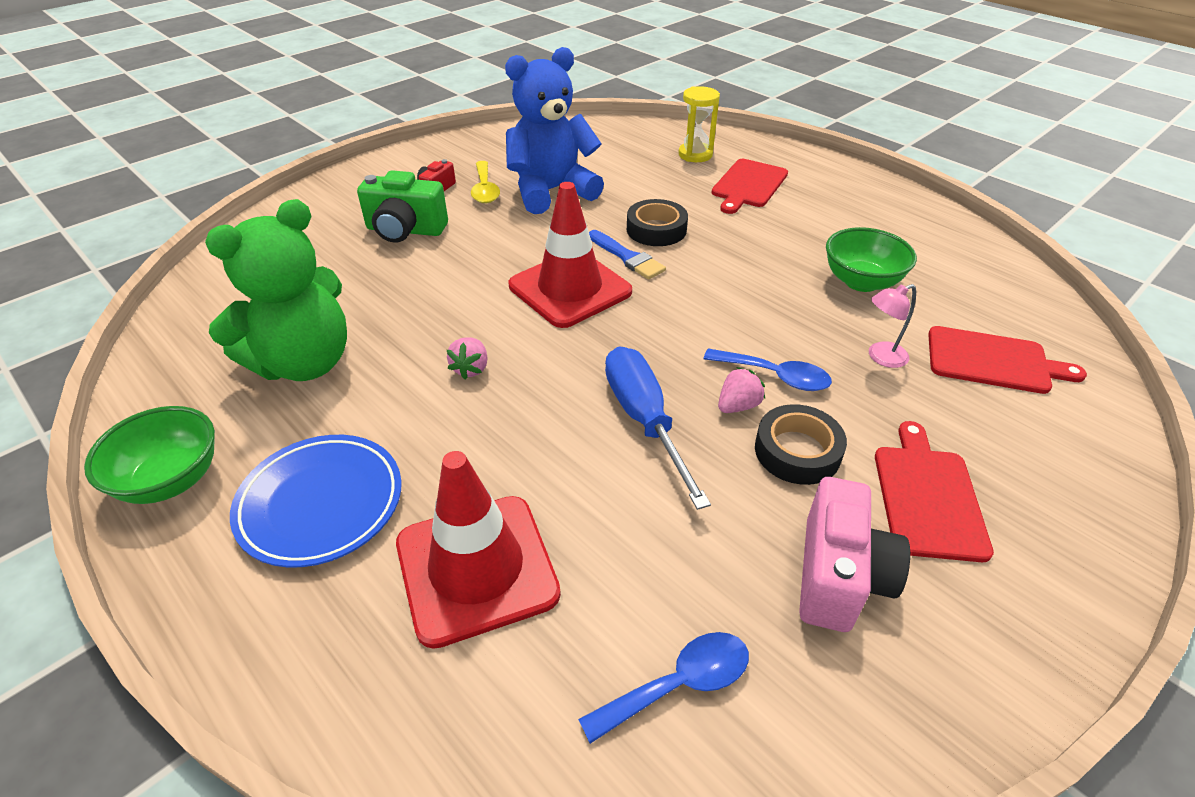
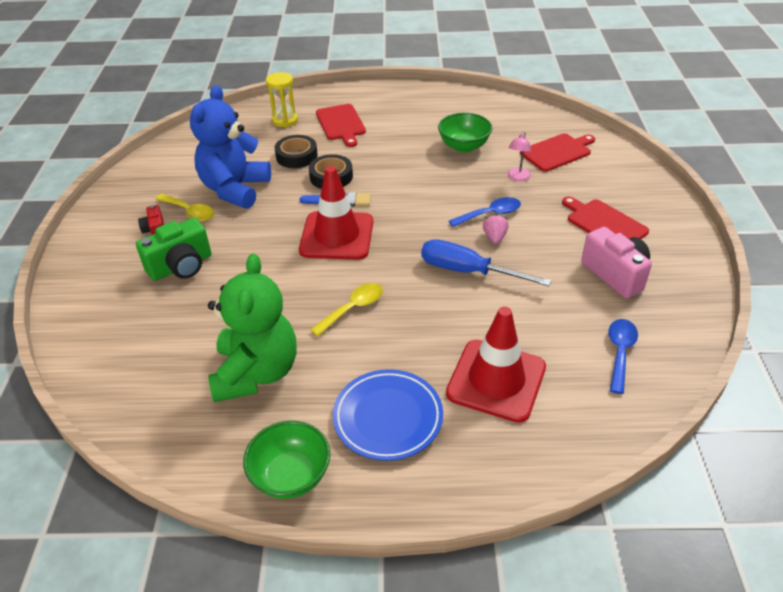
camera: 45 degrees left, 0 degrees up
pink strawberry [447,337,488,379] -> yellow spoon [310,283,383,336]
black tape [755,404,847,485] -> black tape moved to [274,135,318,168]

